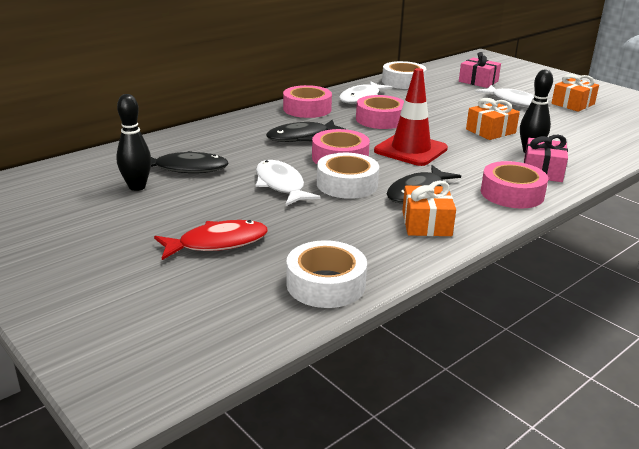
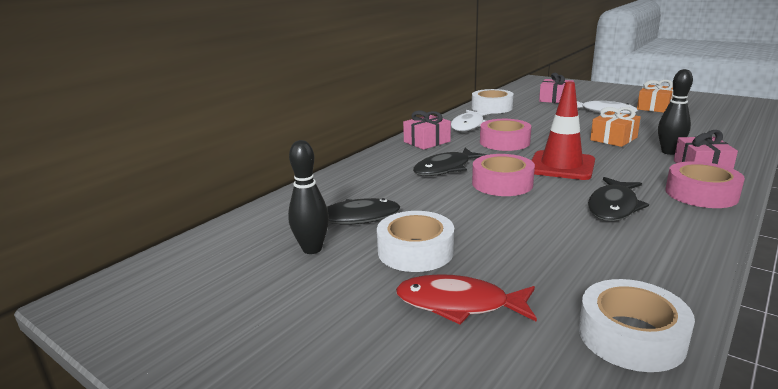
camera: 10 degrees left, 5 degrees down
red fish [154,220,268,260] -> red fish turned 135 degrees counterclockwise [396,274,537,325]
white fish [256,160,320,206] -> none
pink tape [283,85,332,118] -> pink gift [403,110,451,150]
white tape [317,153,379,199] -> white tape moved to [377,211,454,272]
orange gift [402,181,456,236] -> none

